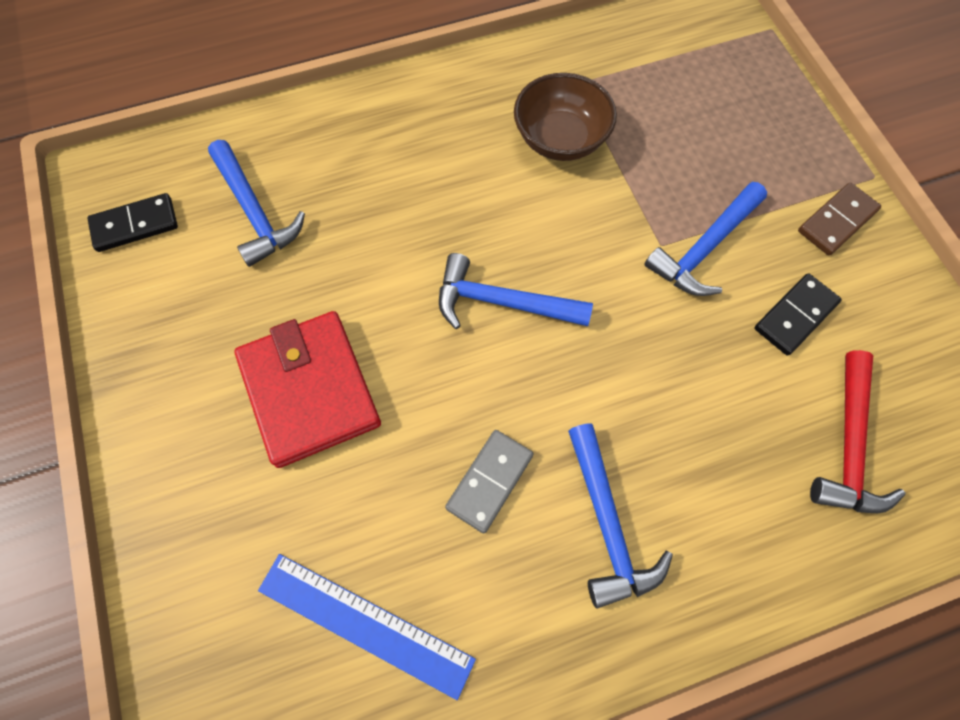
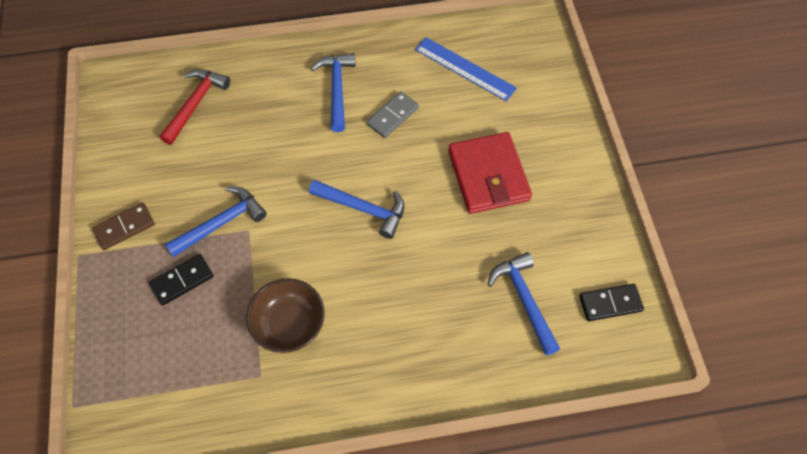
camera: 170 degrees left, 5 degrees down
black domino [754,273,842,356] -> black domino moved to [149,254,213,306]

